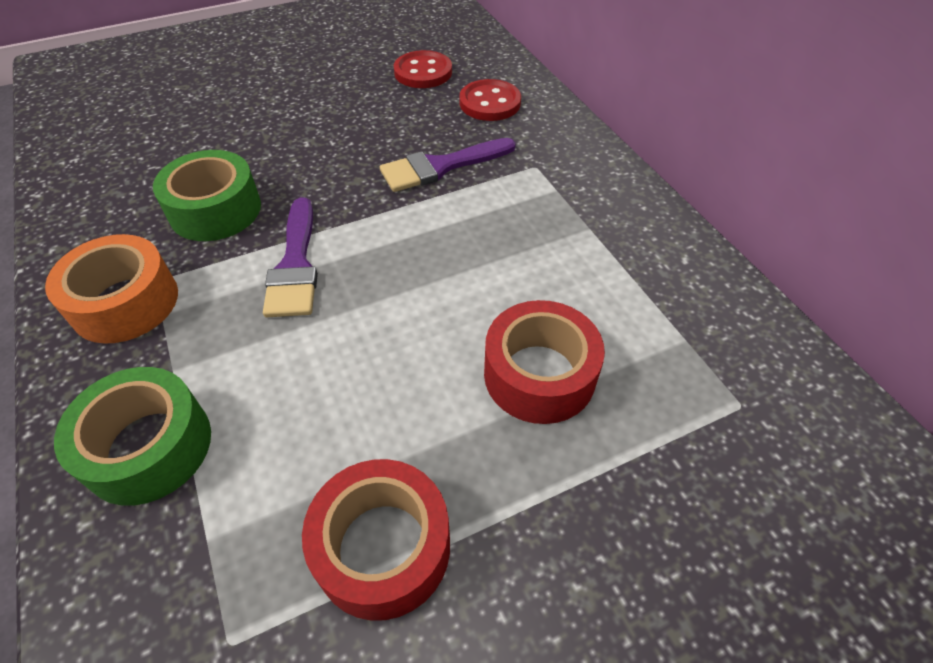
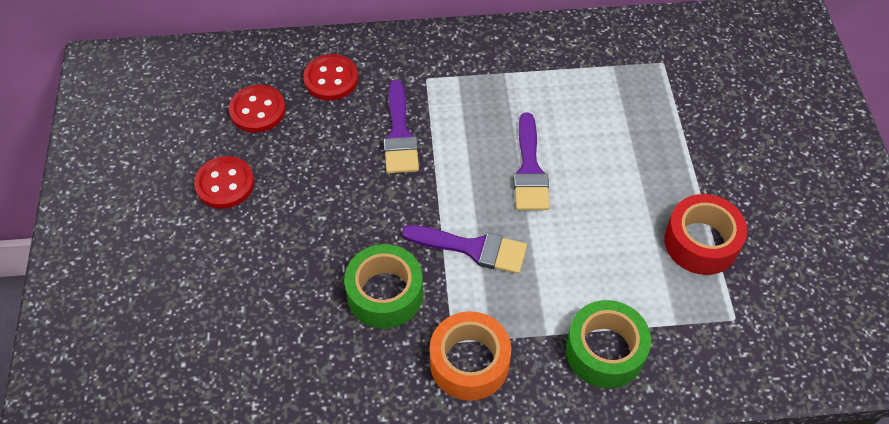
camera: 70 degrees left, 5 degrees up
red tape [484,300,605,424] -> none
none -> red button [194,156,254,209]
none -> purple brush [513,113,550,210]

